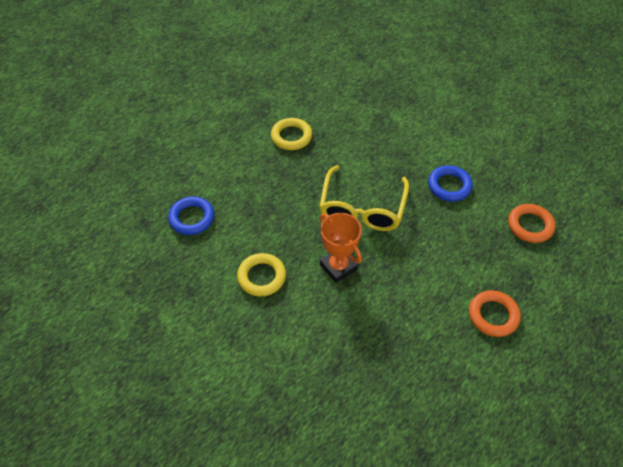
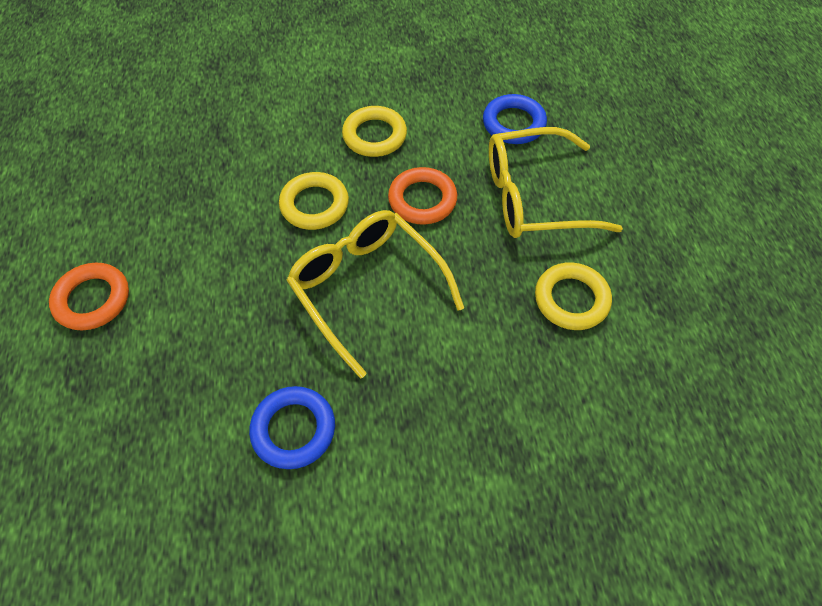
camera: 130 degrees right, 5 degrees up
orange trophy [320,213,362,283] -> yellow ring [279,172,349,230]
orange ring [508,204,556,243] -> orange ring moved to [388,167,457,225]
none -> yellow glasses [489,127,623,238]

